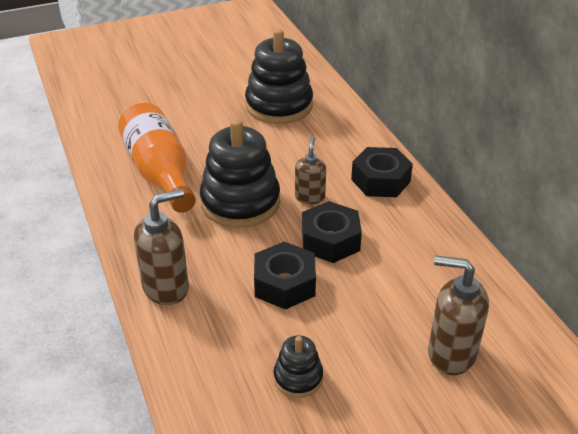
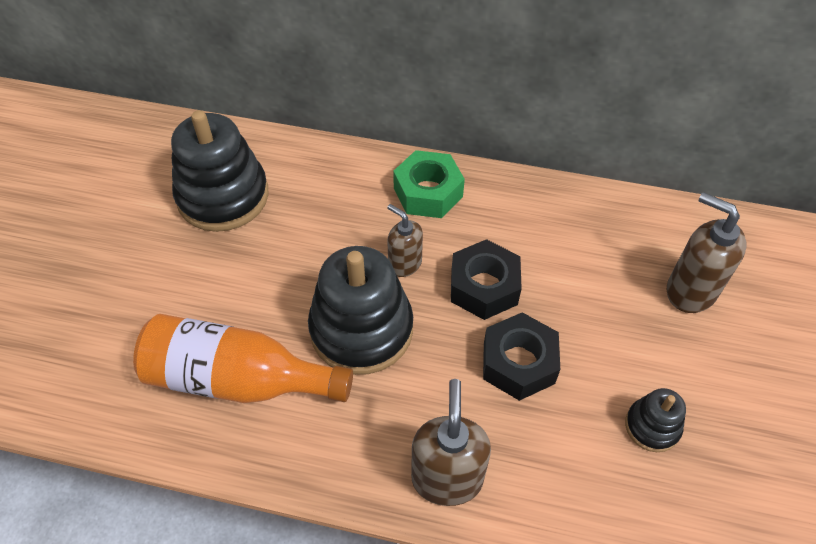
camera: 55 degrees left, 15 degrees up
black nut [351,147,413,197] -> green nut [393,150,465,218]
brown soap dispenser [428,256,489,375] -> brown soap dispenser turned 75 degrees clockwise [667,192,747,313]

